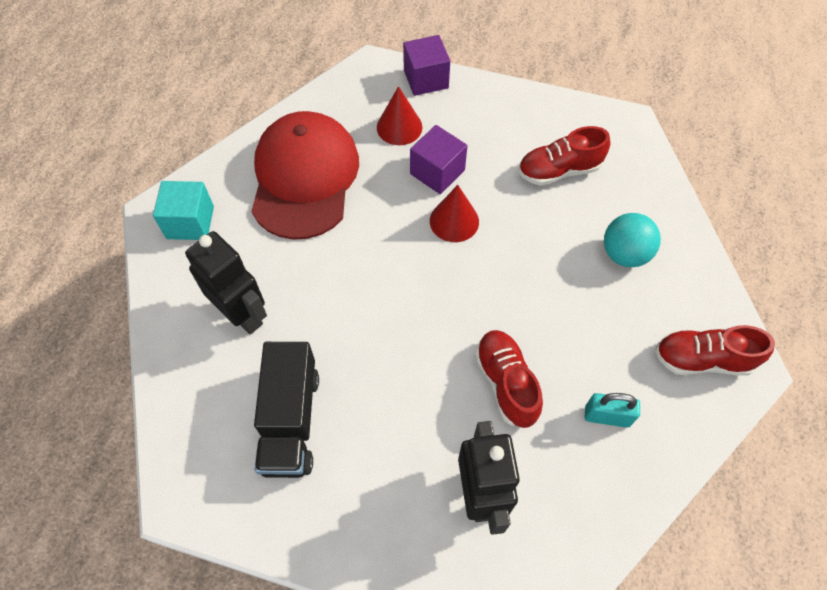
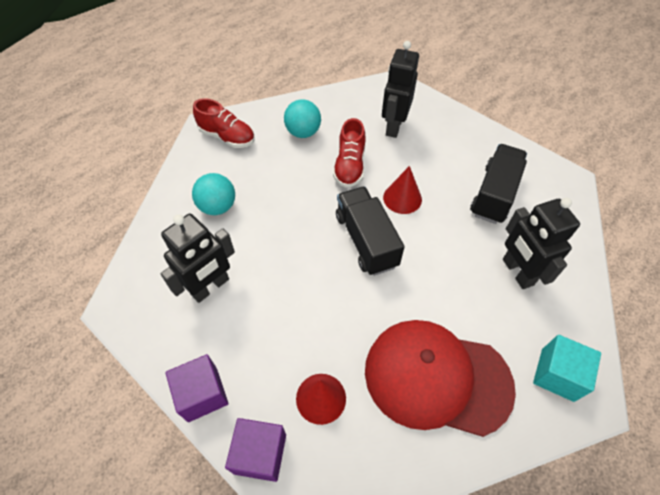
camera: 155 degrees left, 5 degrees down
red cap [251,111,359,240] -> red cap turned 75 degrees clockwise [365,320,516,437]
purple cube [410,125,468,194] -> purple cube moved to [165,354,229,422]
red cone [430,185,479,242] -> red cone moved to [383,166,422,214]
red shoe [518,126,610,186] -> black robot [161,214,235,303]
turquoise padlock [585,393,640,428] -> turquoise ball [284,99,321,138]
none -> black truck [336,186,404,276]

